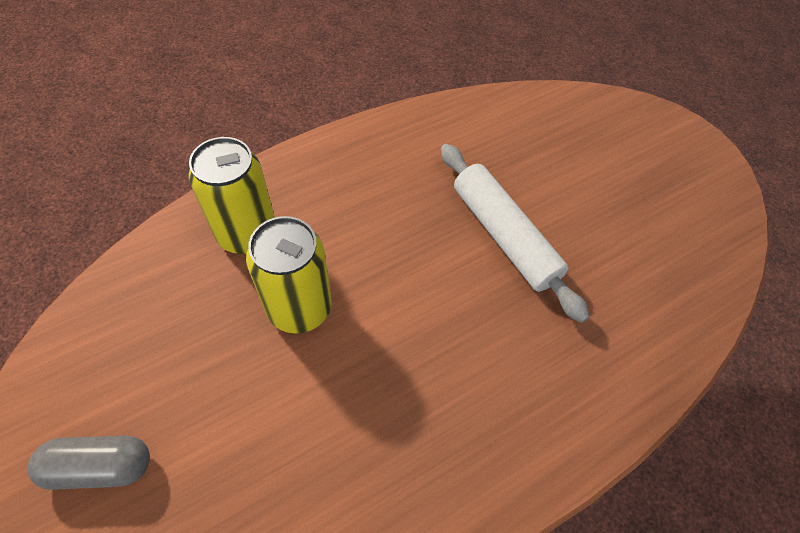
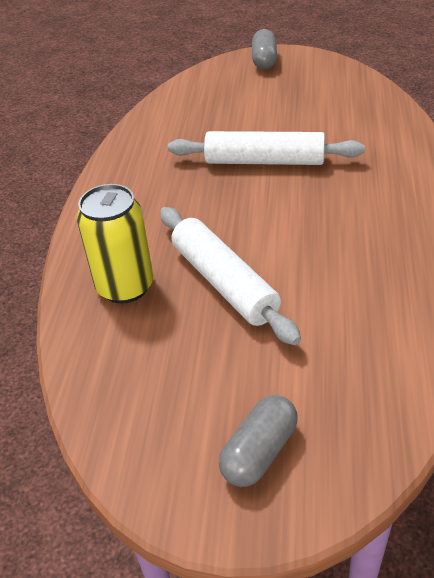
camera: 45 degrees left, 15 degrees down
yellow can [246,216,332,334] -> white rolling pin [160,207,301,345]
none -> grey capsule [252,29,277,70]

